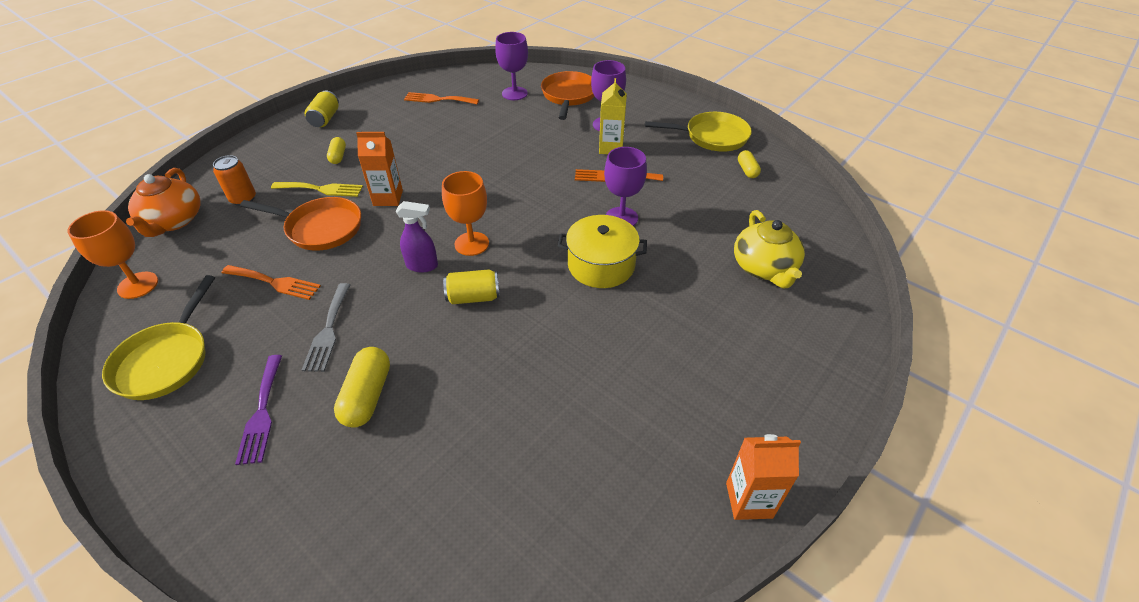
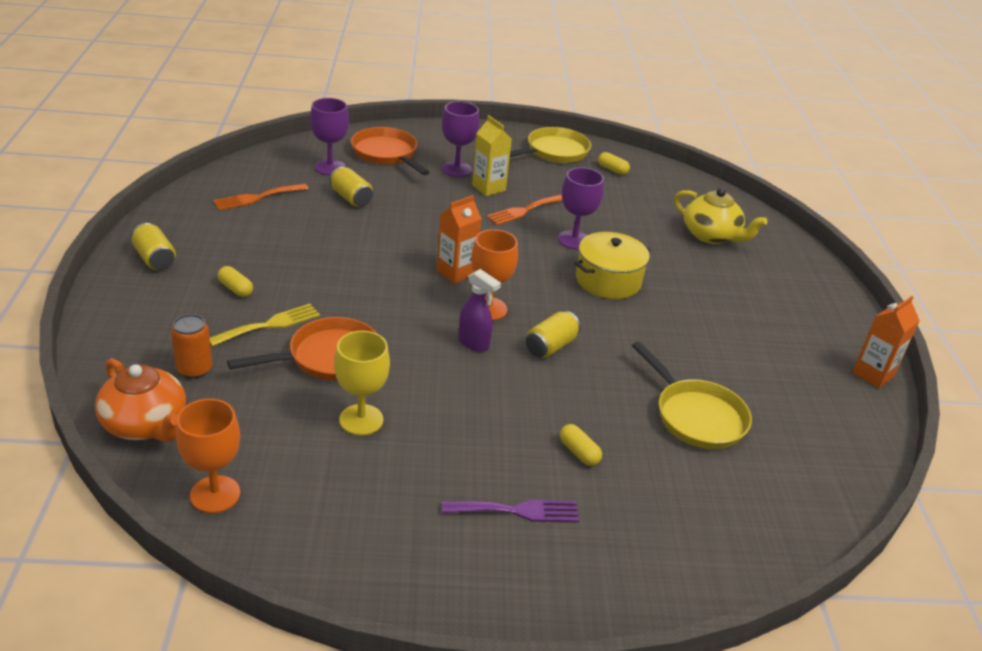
camera: 45 degrees left, 10 degrees down
yellow pan [102,275,215,400] -> yellow pan moved to [632,341,752,449]
orange fork [222,265,321,300] -> yellow goblet [334,331,390,435]
purple fork [235,355,282,465] -> purple fork turned 45 degrees counterclockwise [442,500,579,522]
grey fork [302,283,350,372] -> none
yellow capsule [334,347,390,428] -> yellow capsule [560,424,602,466], size x0.59
orange carton [356,132,403,206] -> orange carton moved to [437,195,482,284]
purple spray bottle [396,201,438,272] -> purple spray bottle turned 75 degrees clockwise [458,269,501,352]
none -> yellow can [330,167,373,207]

